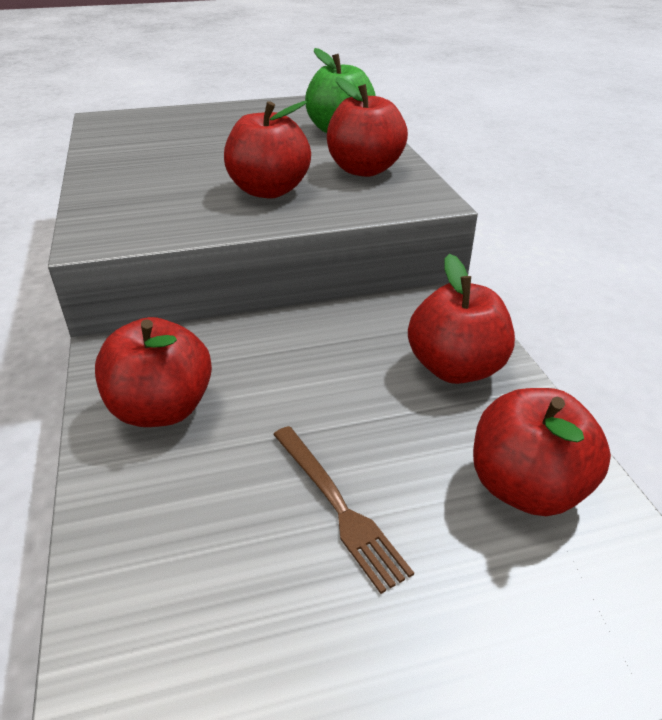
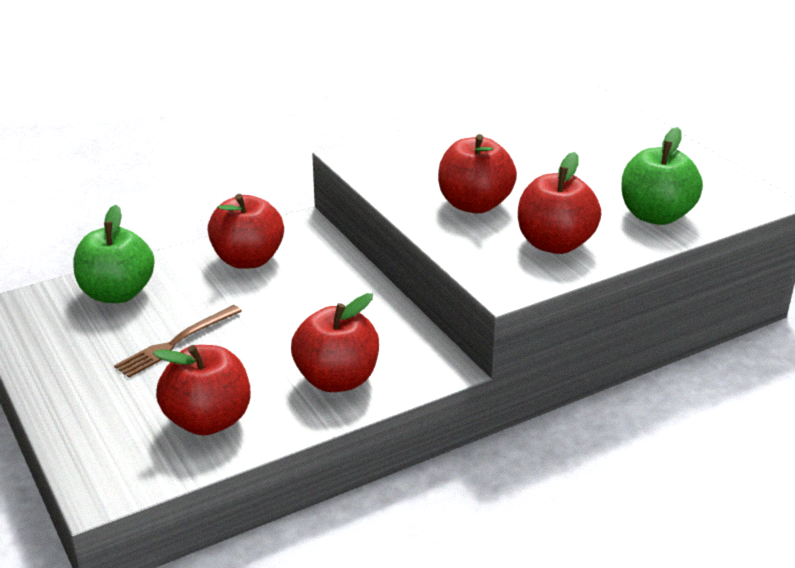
camera: 75 degrees right, 5 degrees down
none -> green apple [73,205,155,303]

